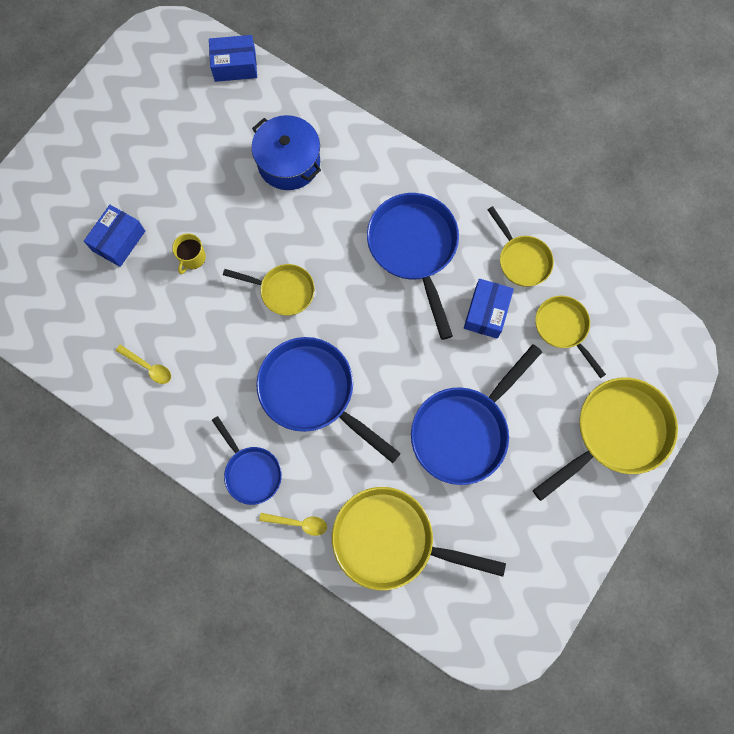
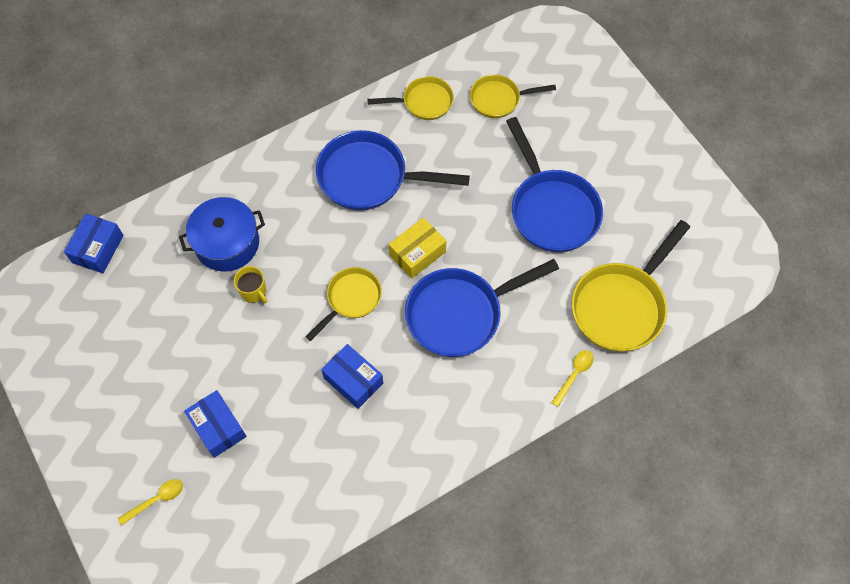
camera: 65 degrees left, 10 degrees down
yellow spoon [116,344,171,384] -> yellow spoon moved to [118,479,183,526]
yellow mug [172,233,206,274] -> yellow mug moved to [234,266,267,303]
blue pan [212,416,282,505] -> none
blue box [464,279,514,339] -> blue box moved to [321,344,383,409]
yellow pan [533,378,678,501] -> none
none -> yellow box [389,217,446,279]

